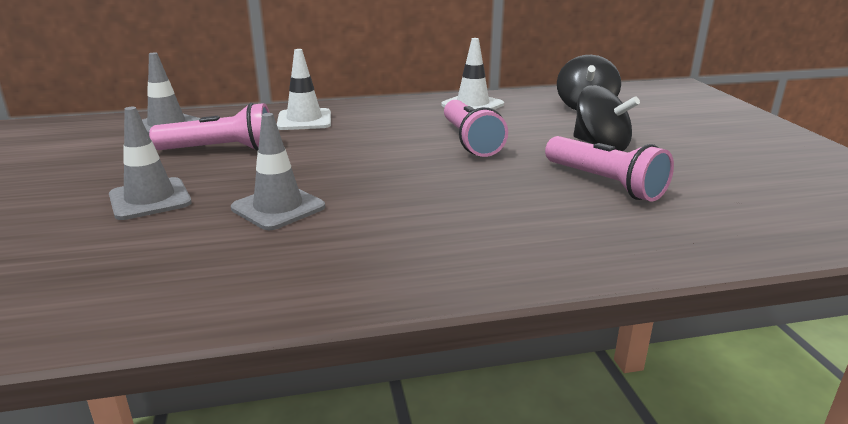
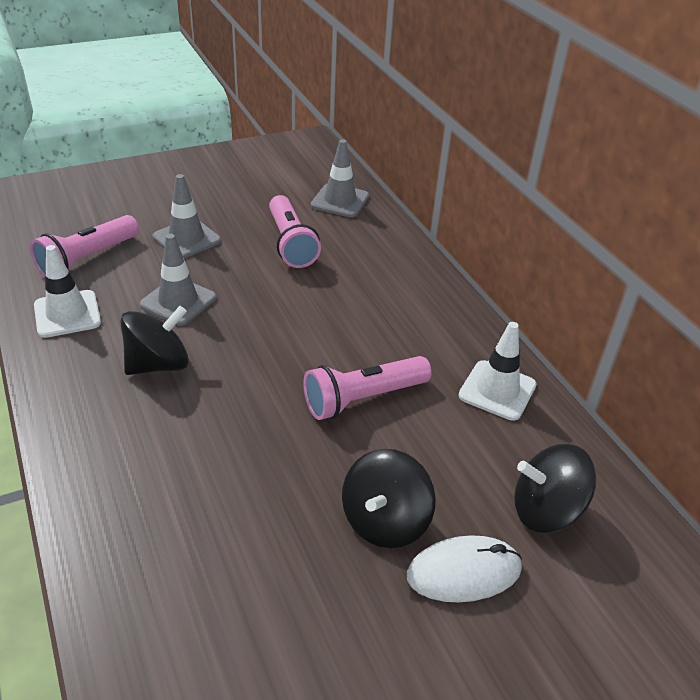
camera: 75 degrees right, 15 degrees up
white traffic cone [277,49,331,130] -> white traffic cone moved to [34,245,101,338]
pink flashlight [545,136,674,202] -> pink flashlight moved to [30,215,139,277]
none -> black spinning top [120,306,189,375]
none -> white mouse [407,535,522,602]

